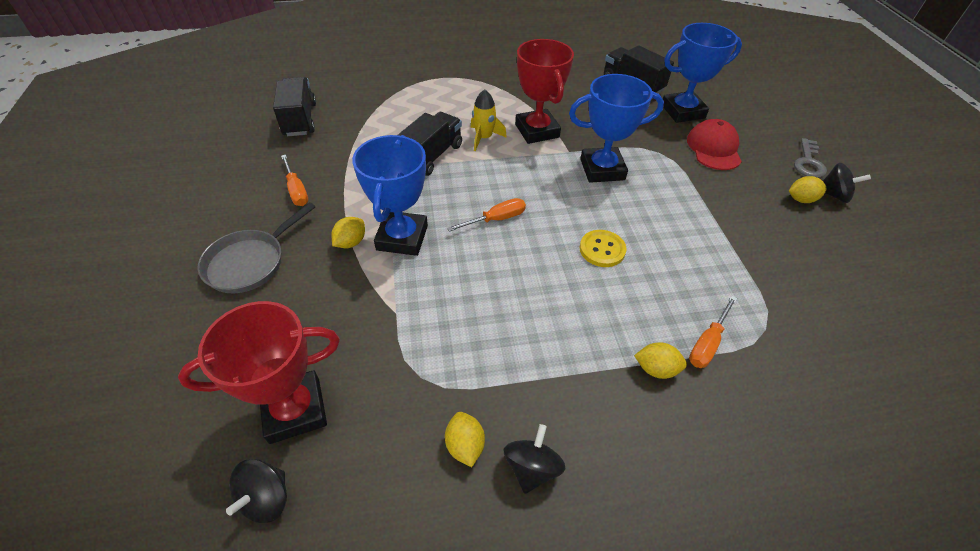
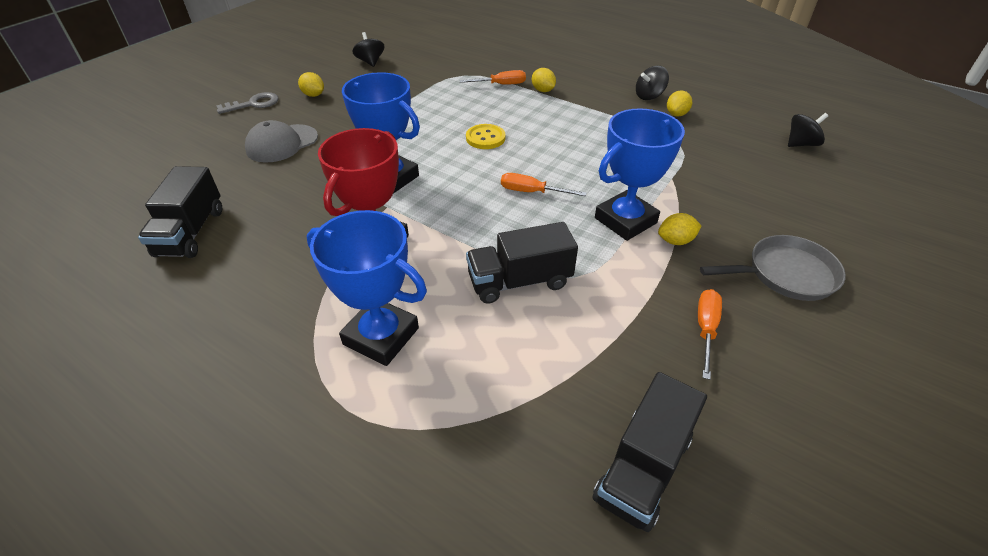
camera: 135 degrees left, 5 degrees down
red trophy [178,301,340,444] -> none
yellow rocket [471,90,507,151] -> none
blue trophy [663,23,742,123] -> blue trophy moved to [307,210,427,366]
red cap [687,119,742,170] -> grey cap [245,120,318,163]
black spinning top [823,163,871,203] -> black spinning top moved to [352,32,384,67]

